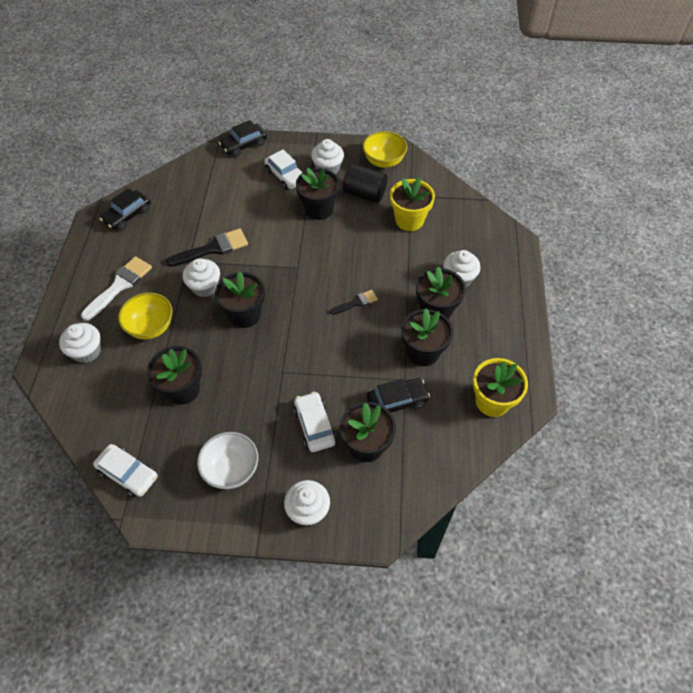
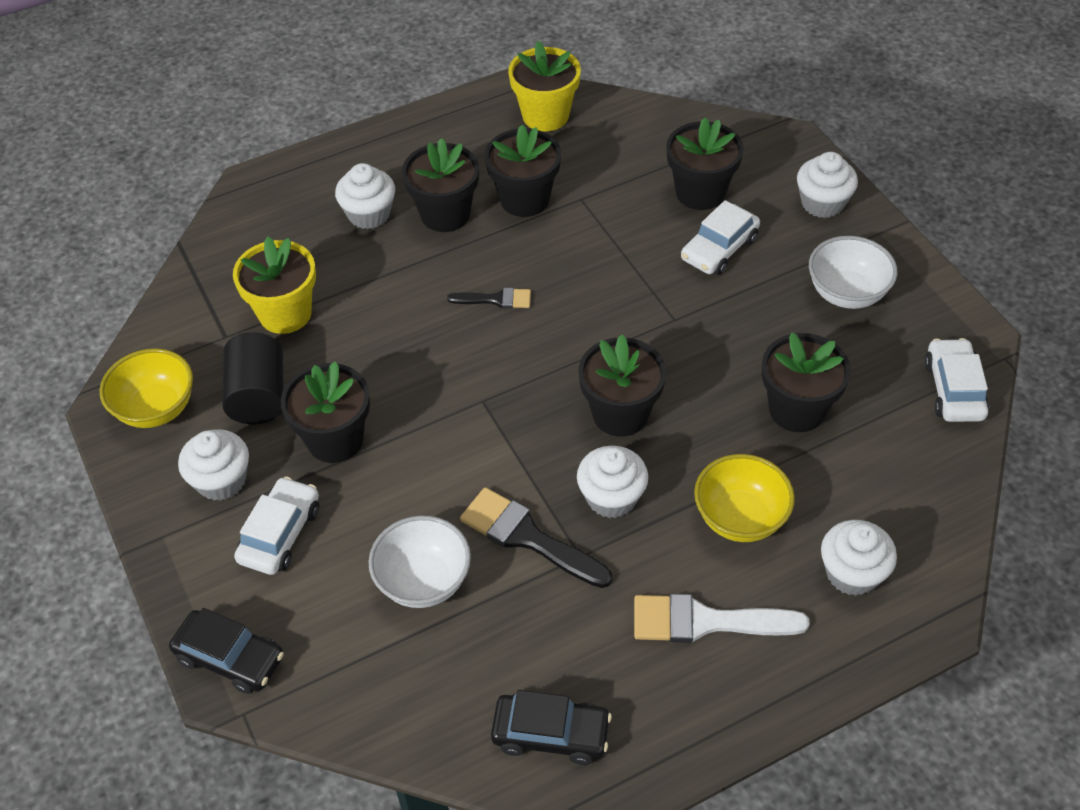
camera: 120 degrees left, 5 degrees down
black brush [330,290,378,315] -> black brush turned 150 degrees clockwise [447,288,531,309]
black car [367,378,430,413] -> none
none -> white bowl [368,516,471,608]

